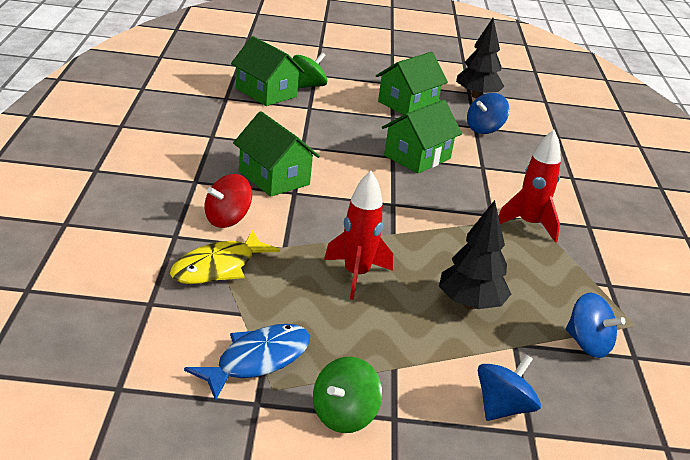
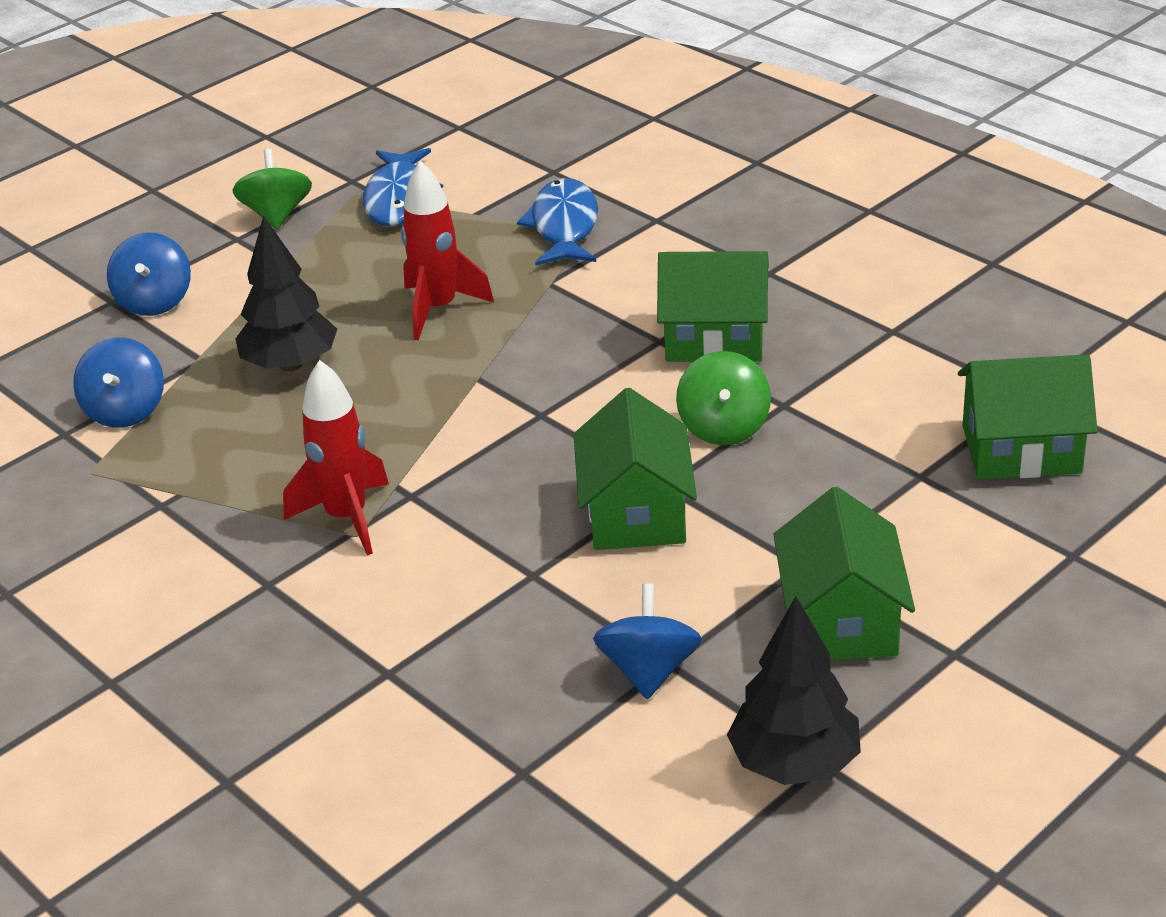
camera: 140 degrees right, 5 degrees up
yellow fish [170,230,280,284] -> blue fish [517,178,598,266]
red spinning top [205,174,252,228] -> none
green spinning top [293,52,327,89] -> green spinning top moved to [676,351,771,445]
blue spinning top [566,293,625,358] -> blue spinning top turned 90 degrees counterclockwise [73,338,164,428]

